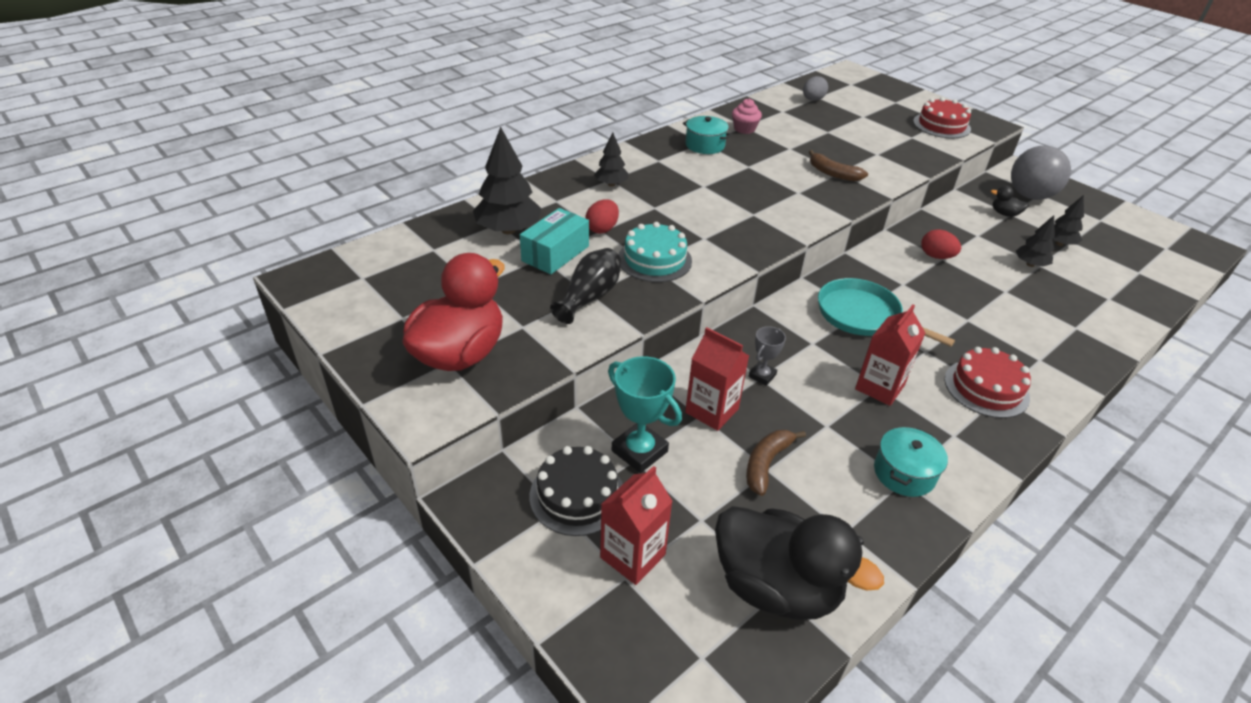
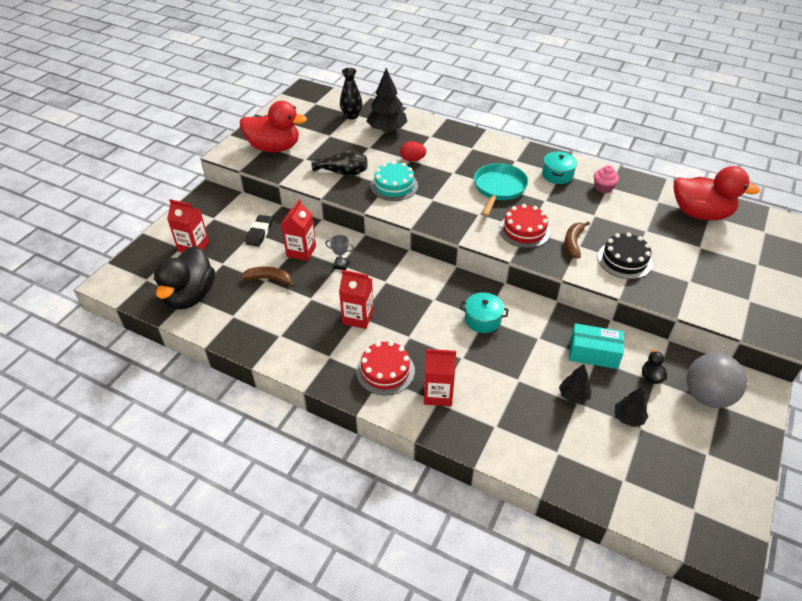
camera: 70 degrees right, 5 degrees up
turquoise box [520,208,589,274] -> turquoise box moved to [569,323,624,369]
black cake [530,446,623,536] -> black cake moved to [597,232,653,279]
black tree [594,132,628,187] -> none
turquoise trophy [608,356,682,473] -> black eraser [245,215,272,247]
grey egg [803,76,828,101] -> red duck [674,166,760,220]
turquoise pan [818,278,955,347] -> turquoise pan moved to [474,163,528,216]
turquoise pot [874,427,948,497] -> turquoise pot moved to [460,292,509,333]
red cake [913,97,971,138] -> red cake moved to [499,204,551,248]
red egg [921,229,961,259] -> none
none -> black vase [340,68,362,120]
none -> red carton [424,348,456,406]

